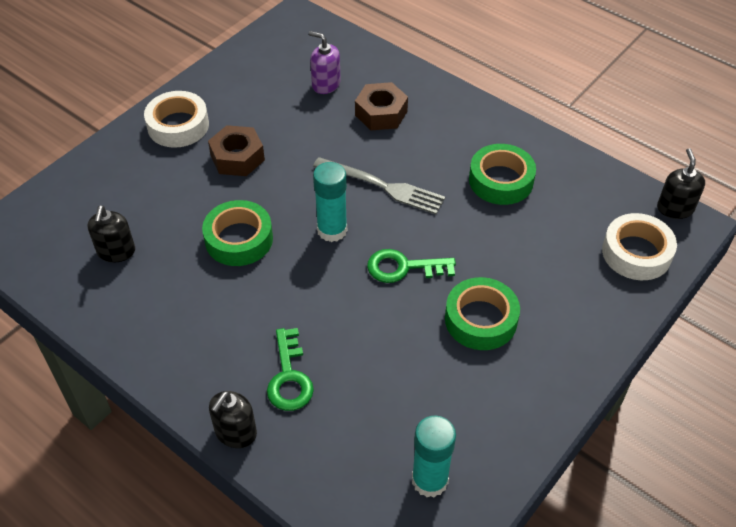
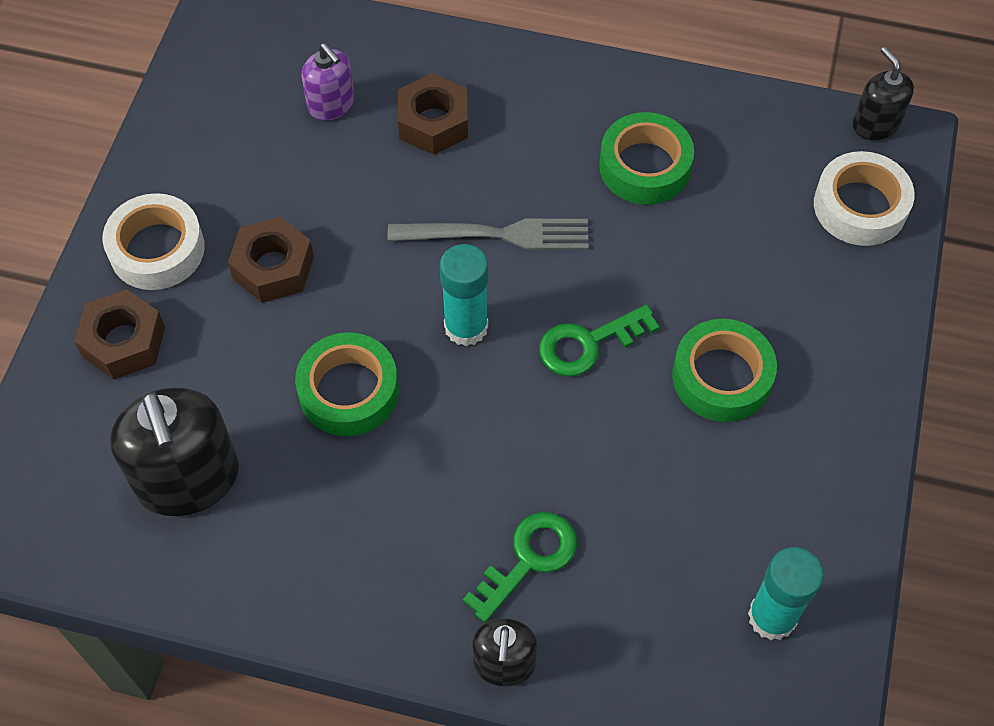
camera: 25 degrees left, 10 degrees up
black soap dispenser [88,206,135,262] -> black soap dispenser [110,388,239,516], size x1.80
green key [267,328,314,411] -> green key turned 105 degrees counterclockwise [463,512,577,623]
purple soap dispenser [309,31,341,94] -> purple soap dispenser turned 135 degrees counterclockwise [302,43,354,120]
none -> brown nut [74,289,165,380]

